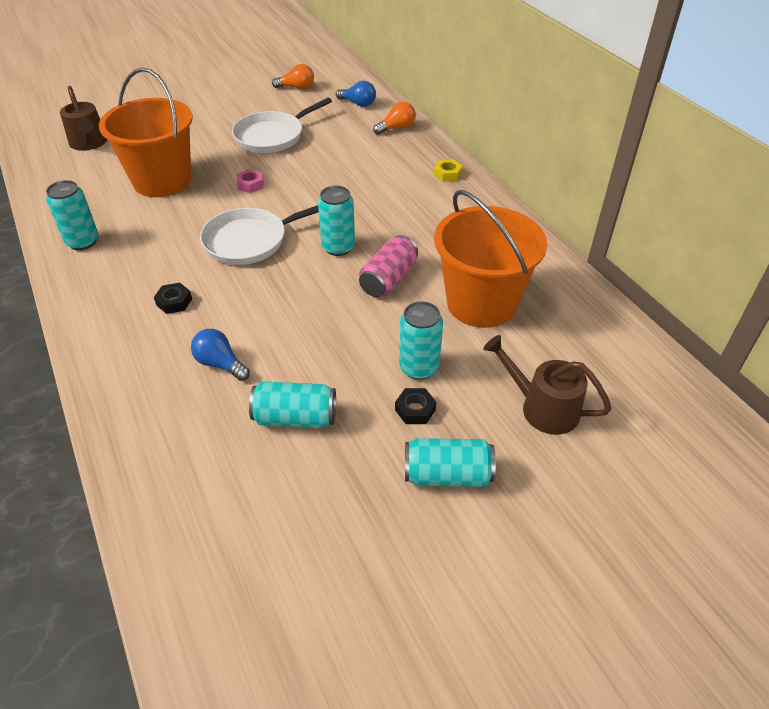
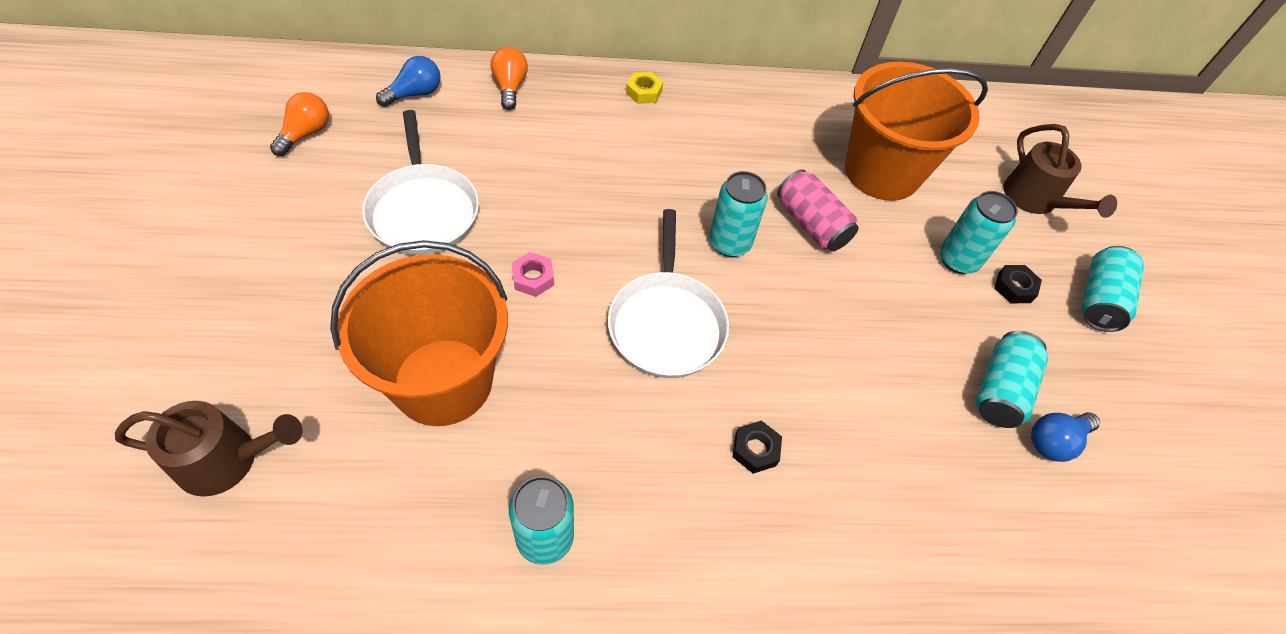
camera: 70 degrees left, 10 degrees up
blue light bulb [191,329,250,381] -> blue light bulb moved to [1031,412,1100,462]
brown watering can [483,335,612,435] -> brown watering can turned 75 degrees counterclockwise [1004,124,1117,218]

